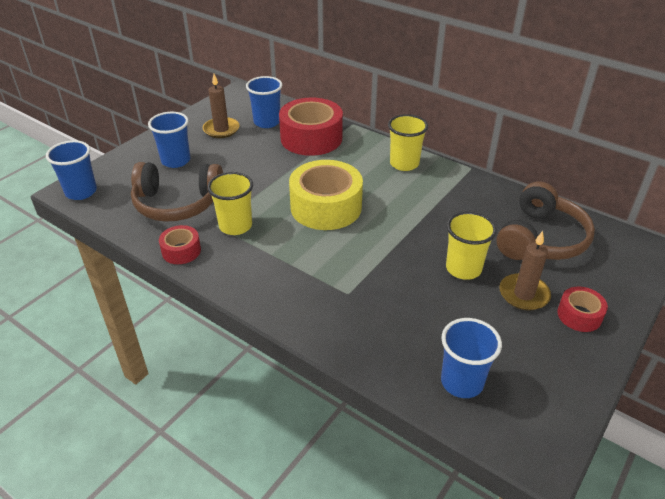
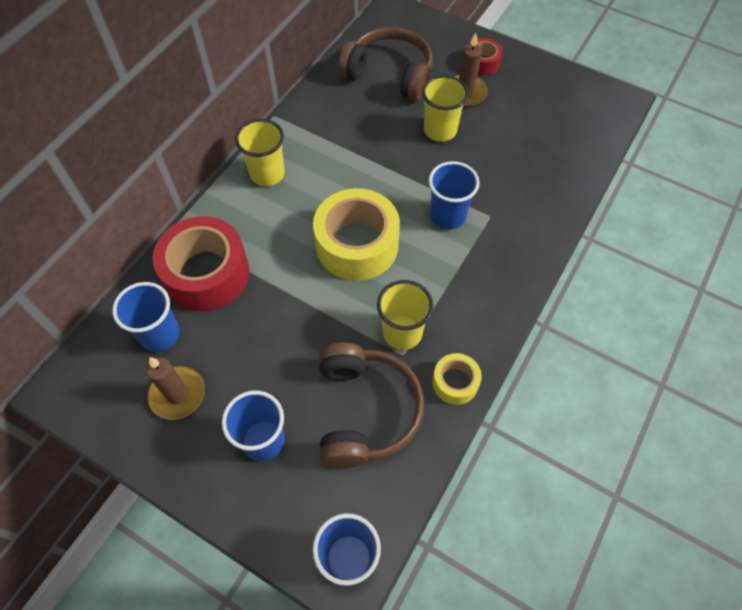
camera: 95 degrees left, 20 degrees up
red tape [159,225,201,264] -> yellow tape [432,353,482,405]
blue cup [441,318,502,398] -> blue cup moved to [428,161,480,230]

